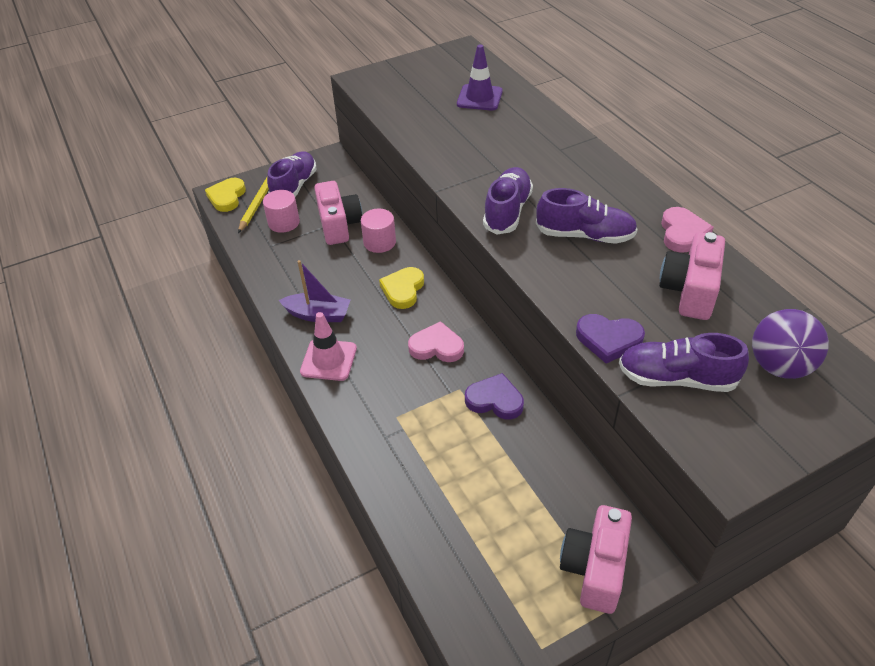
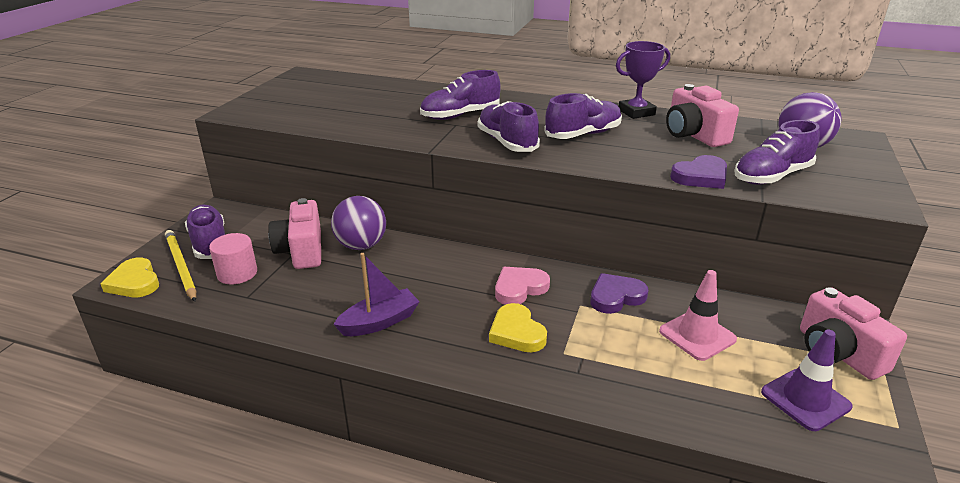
camera: 45 degrees left, 15 degrees down
pink traffic cone [300,312,357,381] -> pink traffic cone moved to [659,270,737,361]
pink camera [314,181,362,245] -> pink camera turned 135 degrees counterclockwise [268,198,321,269]
pink cylinder [361,208,396,253] -> purple ball [331,196,386,250]
yellow heart [379,267,424,309] -> yellow heart moved to [489,303,547,352]
purple traffic cone [457,44,503,110] -> purple traffic cone moved to [761,330,852,431]
pink heart [661,207,714,253] -> purple trophy [616,41,670,119]
none -> purple shoe [420,70,501,120]

